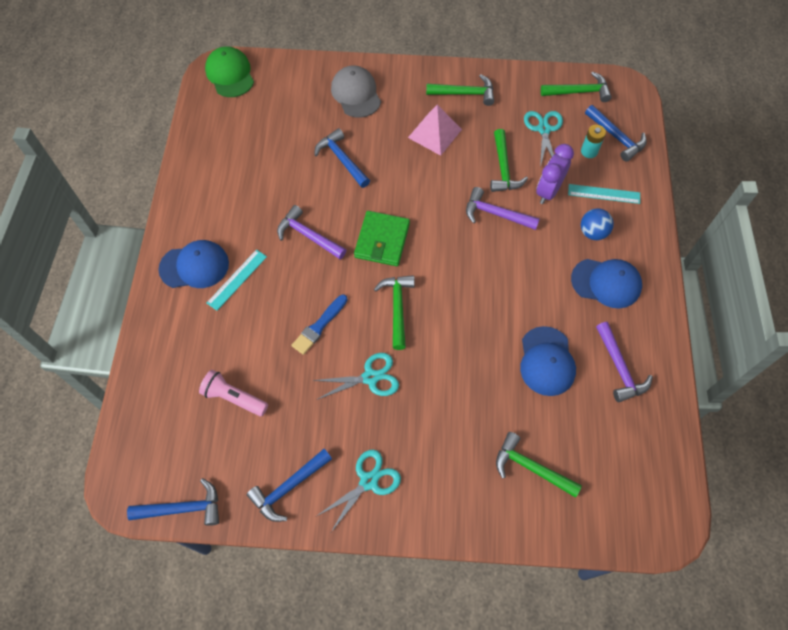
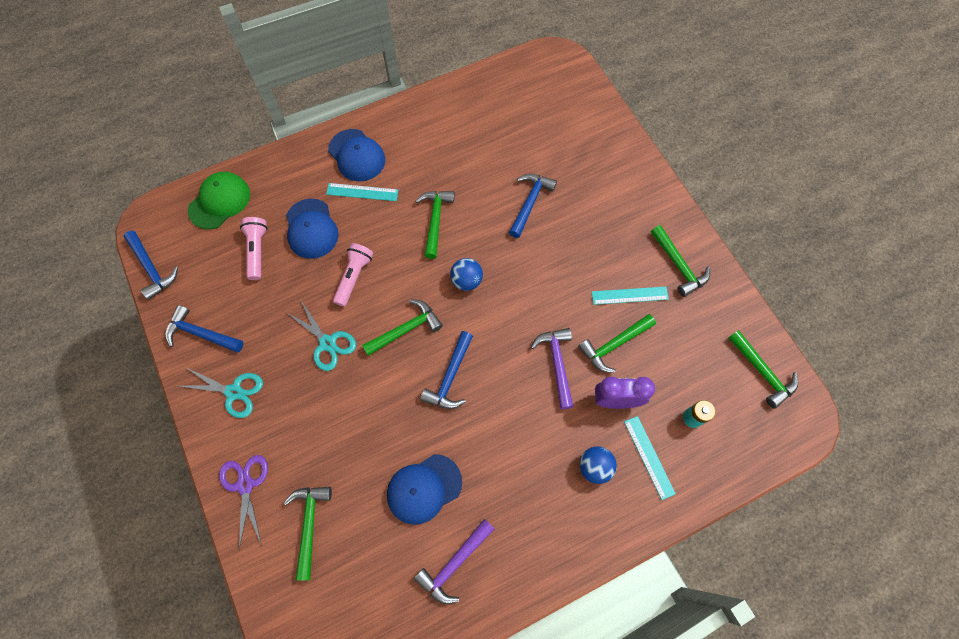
camera: 60 degrees right, 5 degrees up
green cap [205,46,254,97] -> green cap moved to [188,172,250,229]
purple hammer [277,205,346,259] -> green hammer [415,191,455,259]
blue brush [291,294,348,355] -> pink flashlight [333,243,373,307]
grey cap [331,65,381,118] -> none
green wallet [354,211,410,266] -> blue ball [450,258,483,291]
pink pyramid [408,105,462,156] -> none
turquoise scissors [524,111,563,167] -> none
blue cap [571,259,642,308] -> blue cap moved to [286,198,339,259]
blue hammer [585,105,647,162] -> blue hammer moved to [420,331,473,409]
none -> purple scissors [219,455,268,549]
none -> turquoise ruler [592,287,669,305]

